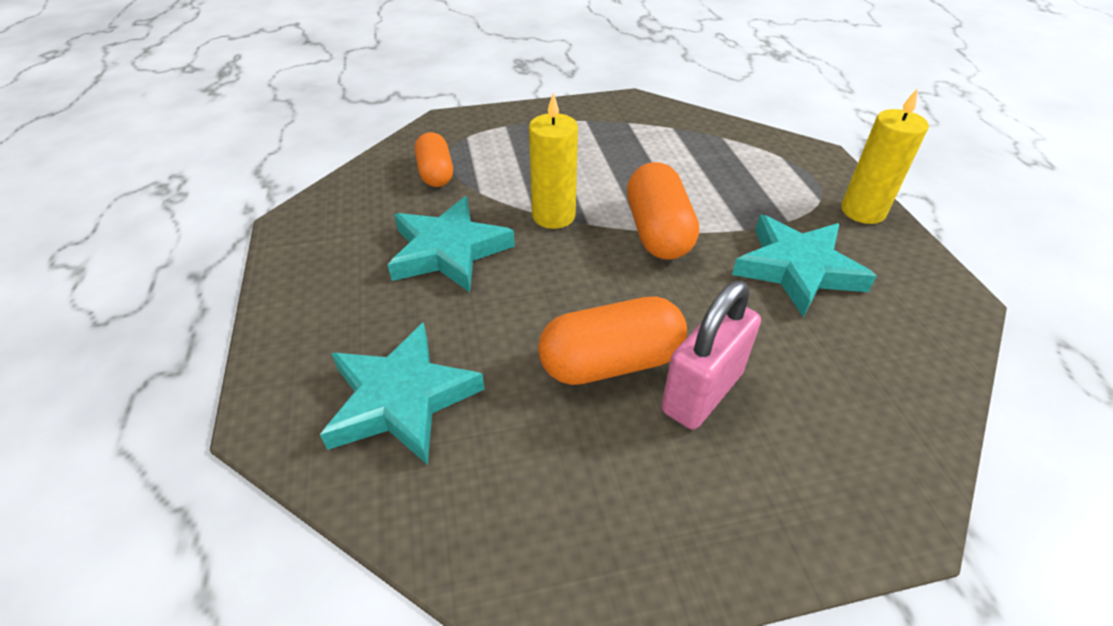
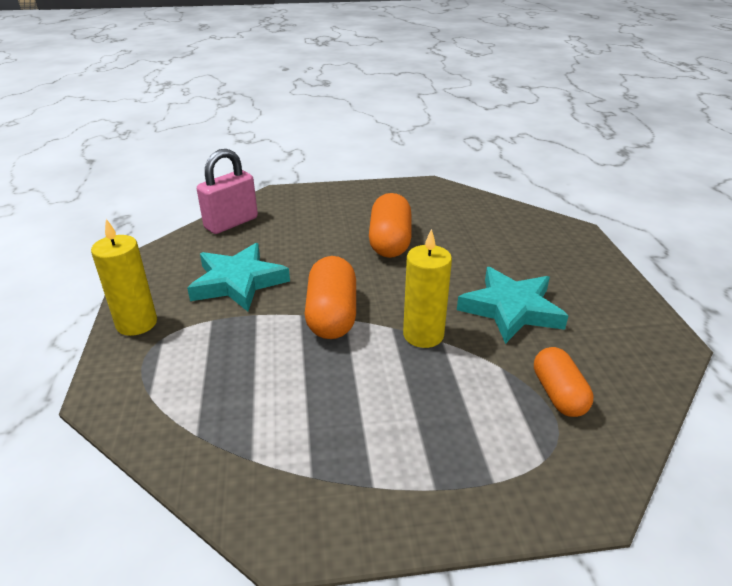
camera: 175 degrees left, 10 degrees down
turquoise star [320,322,485,465] -> none
orange capsule [538,296,687,385] -> orange capsule turned 75 degrees counterclockwise [369,193,411,258]
pink padlock [661,281,761,430] -> pink padlock moved to [197,149,258,234]

